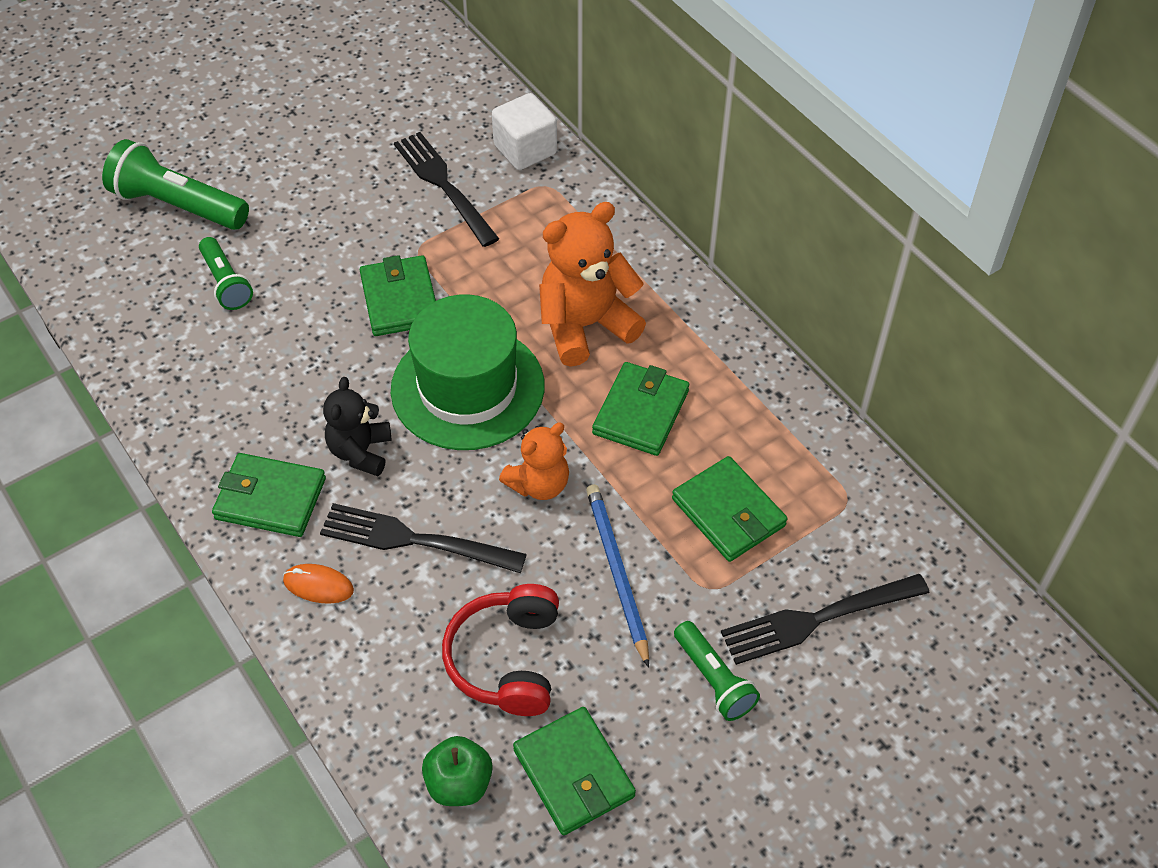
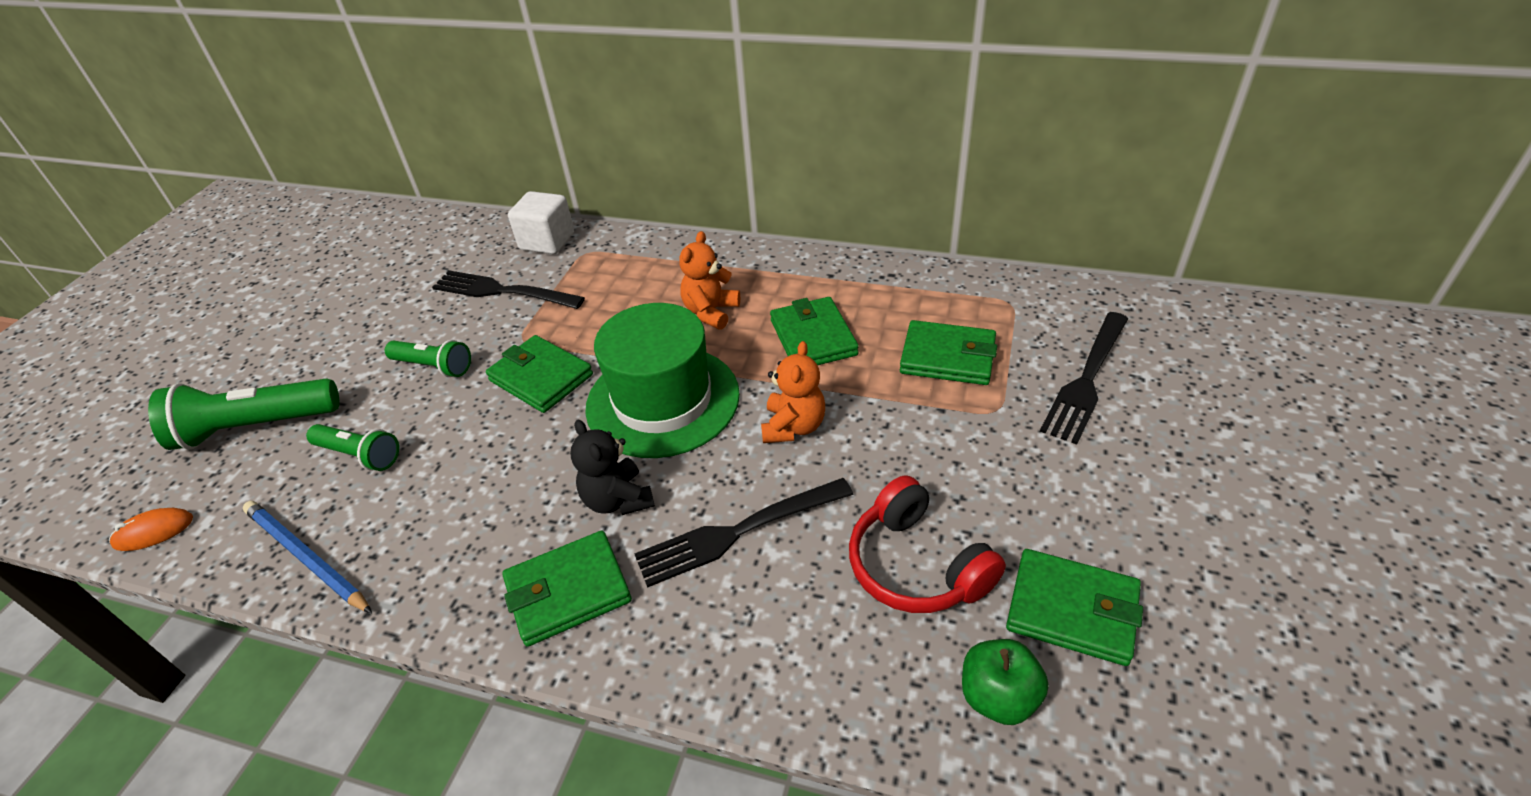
camera: 35 degrees left, 10 degrees down
orange mouse [283,564,354,604] -> orange mouse moved to [109,508,193,551]
orange teddy bear [539,202,646,367] -> orange teddy bear [679,231,740,329], size x0.61
blue pencil [586,484,649,668] -> blue pencil moved to [243,501,372,613]
green flashlight [674,621,760,721] -> green flashlight moved to [385,340,471,377]

